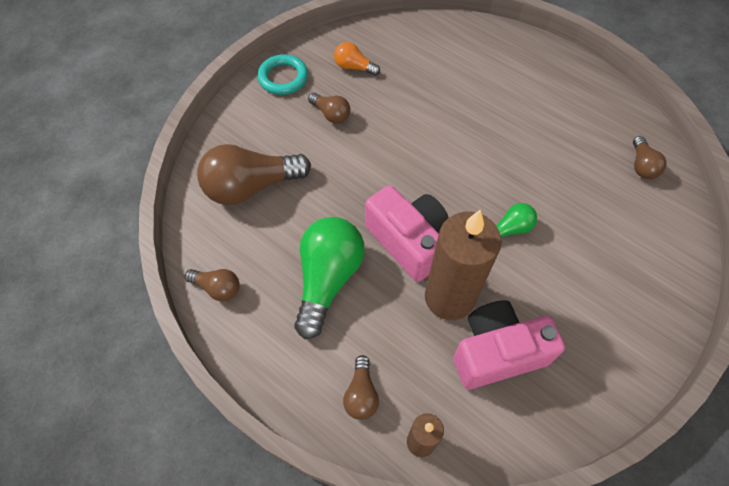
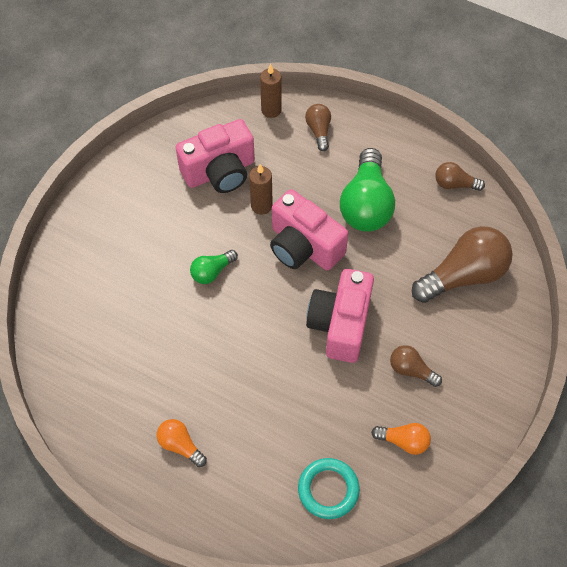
camera: 170 degrees right, 0 degrees up
turquoise ring [258,54,308,95] -> turquoise ring moved to [298,458,360,519]
brown candle [425,210,502,320] -> brown candle [249,164,273,215], size x0.51
brown light bulb [633,136,667,179] -> none
none -> orange light bulb [156,419,207,467]
none -> pink camera [306,269,374,363]

